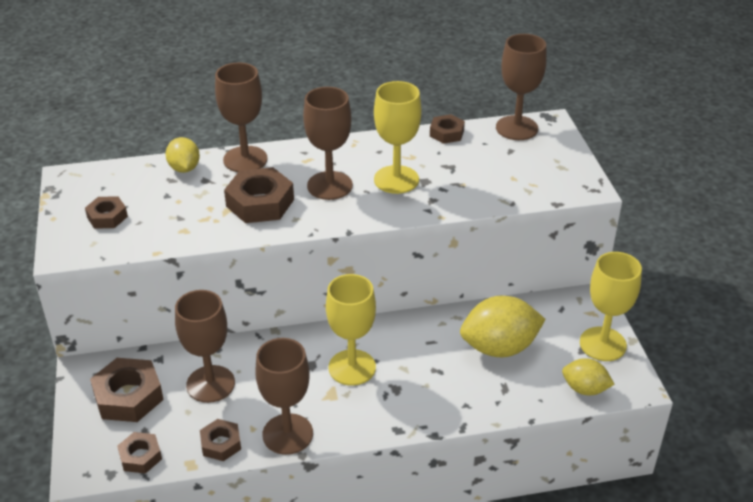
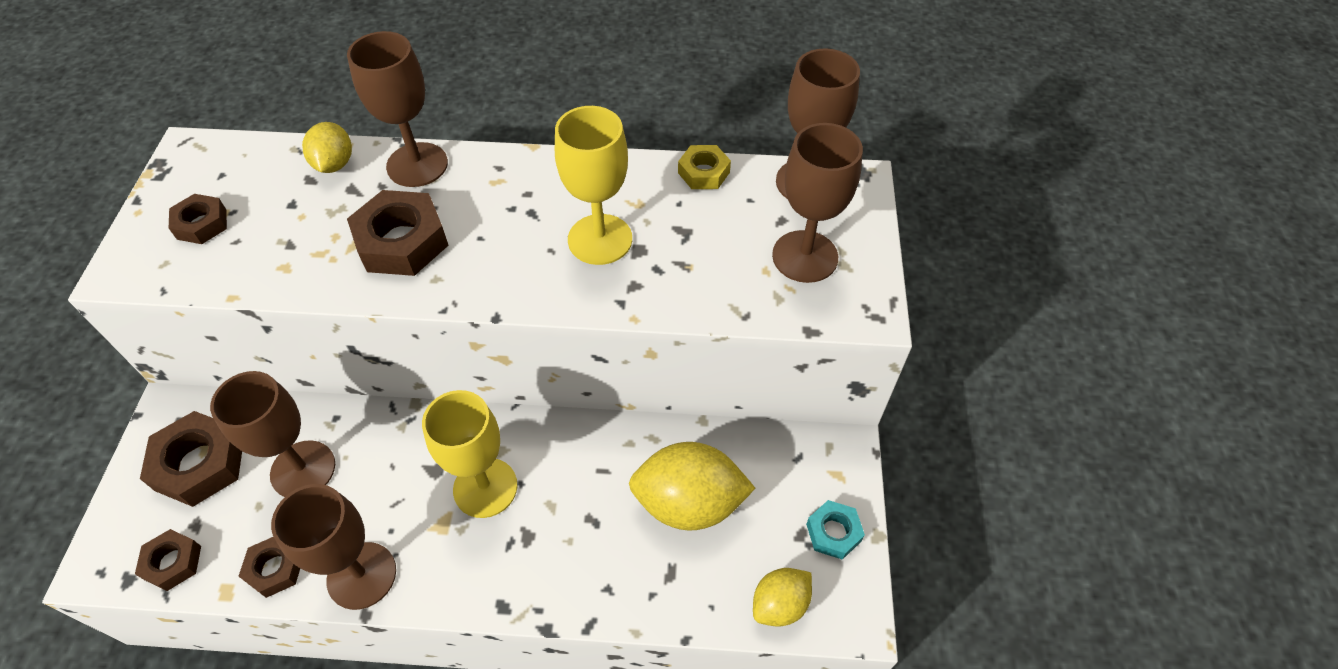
camera: 15 degrees right, 15 degrees up
brown goblet [303,87,353,200] -> brown goblet moved to [772,123,863,283]
brown nut [430,114,465,144] -> yellow nut [678,145,731,189]
yellow lemon [562,358,615,396] -> yellow lemon turned 75 degrees counterclockwise [753,568,812,626]
yellow goblet [580,252,642,361] -> turquoise nut [806,500,865,560]

